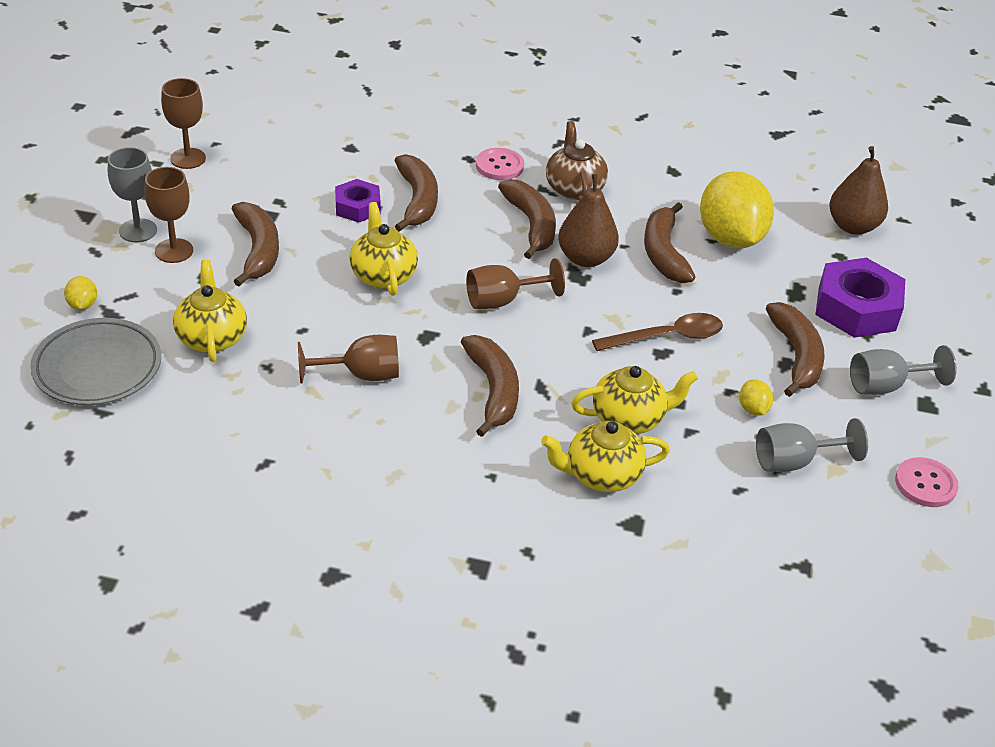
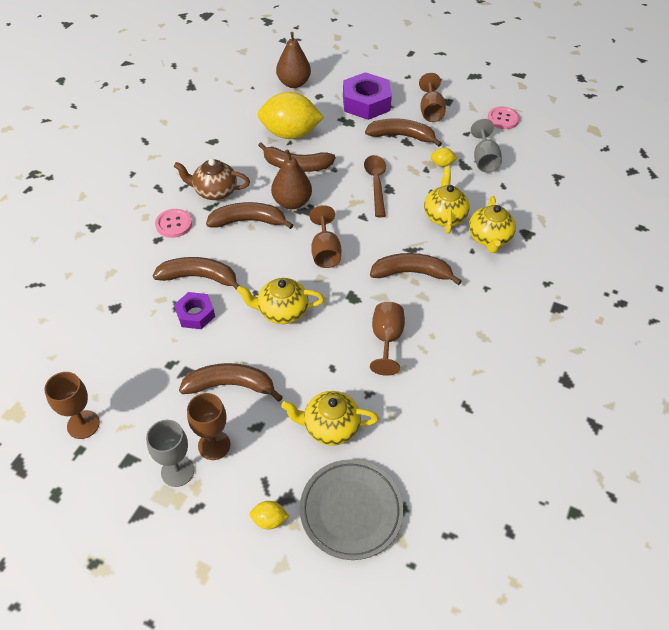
camera: 75 degrees left, 10 degrees up
grey goblet [850,345,957,395] -> brown goblet [419,73,446,122]

